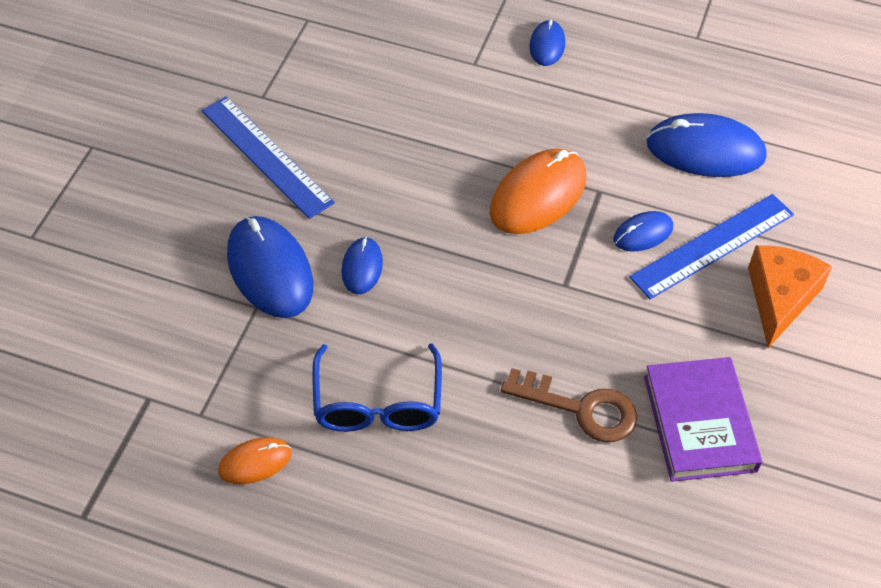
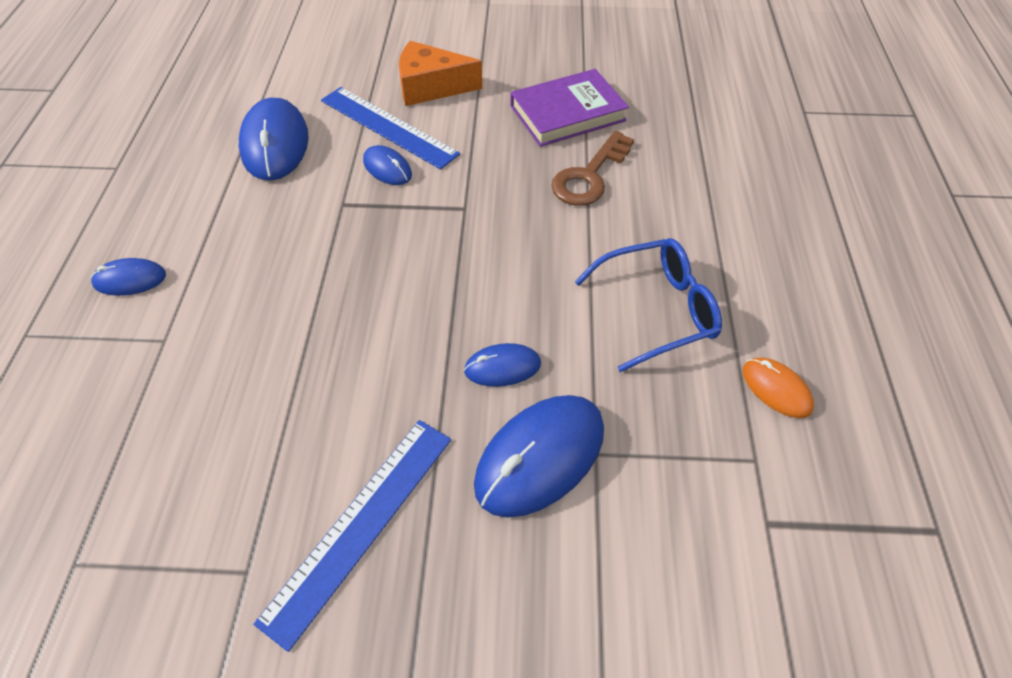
camera: 105 degrees left, 0 degrees up
orange mouse [490,148,586,234] -> none
brown key [501,368,637,442] -> brown key turned 150 degrees counterclockwise [551,131,634,206]

